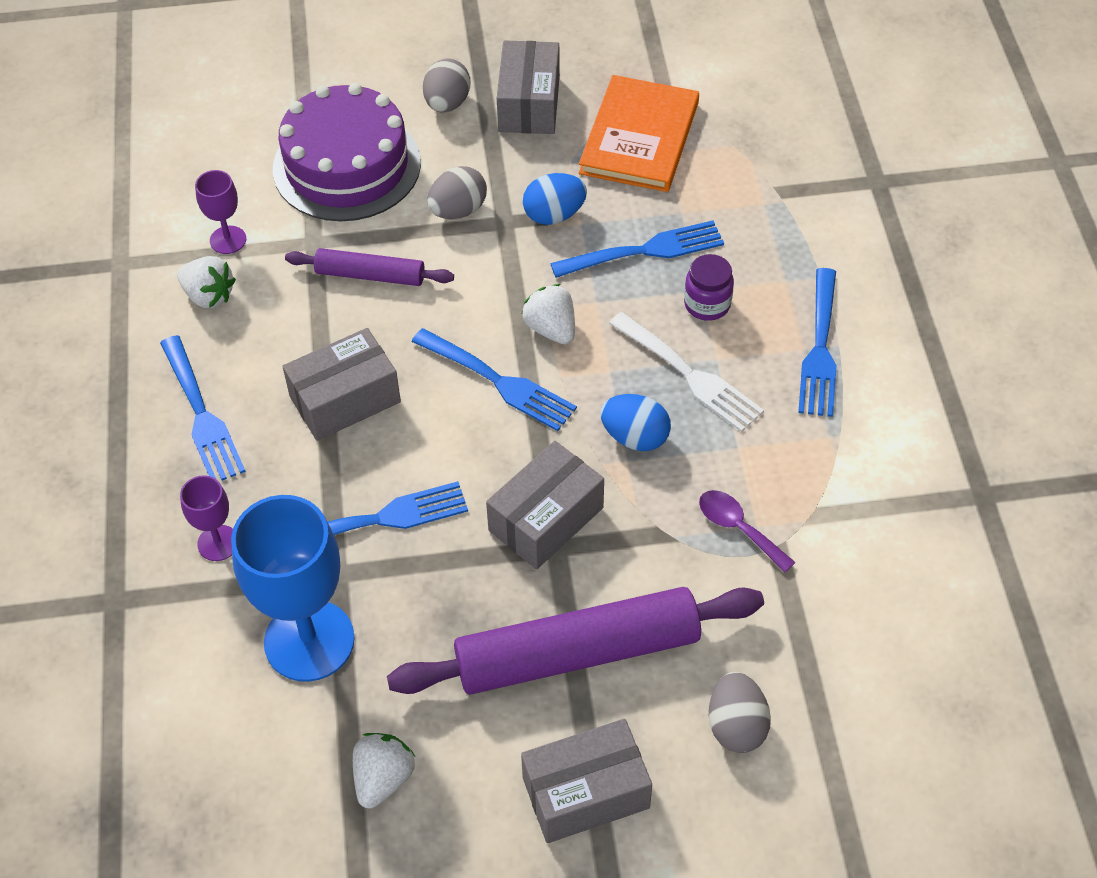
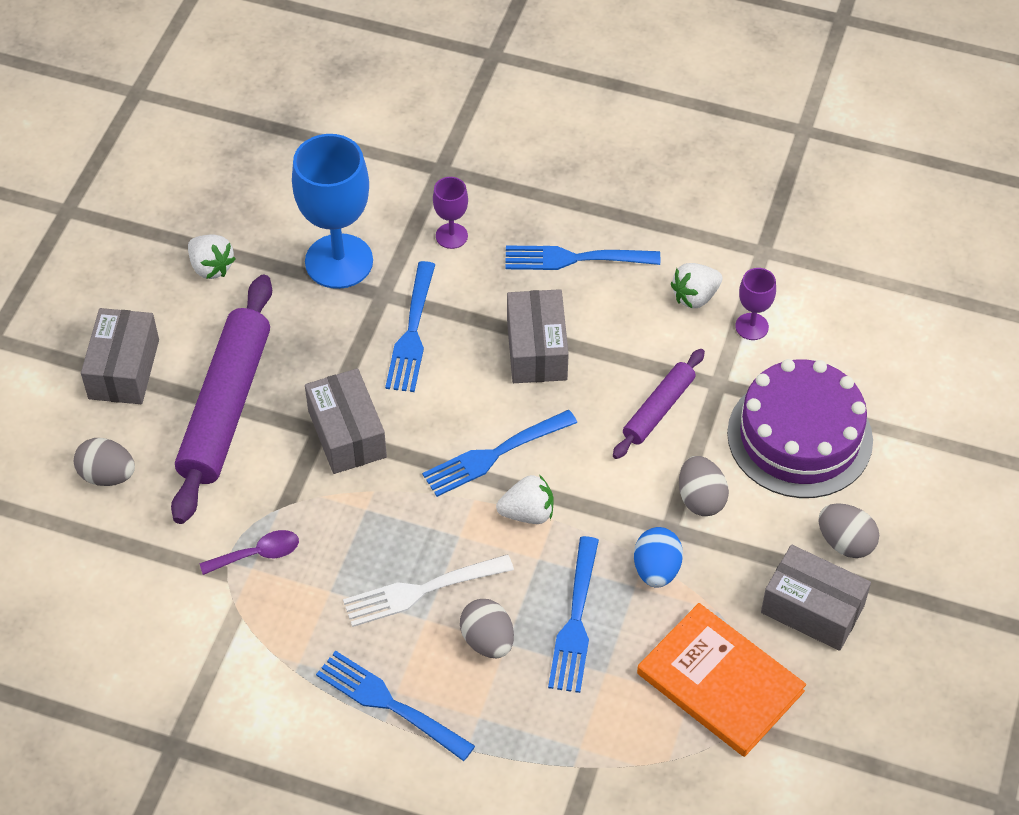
camera: 115 degrees right, 0 degrees up
blue egg [600,394,671,451] -> none
purple jar [684,254,734,321] -> grey egg [460,599,514,658]

